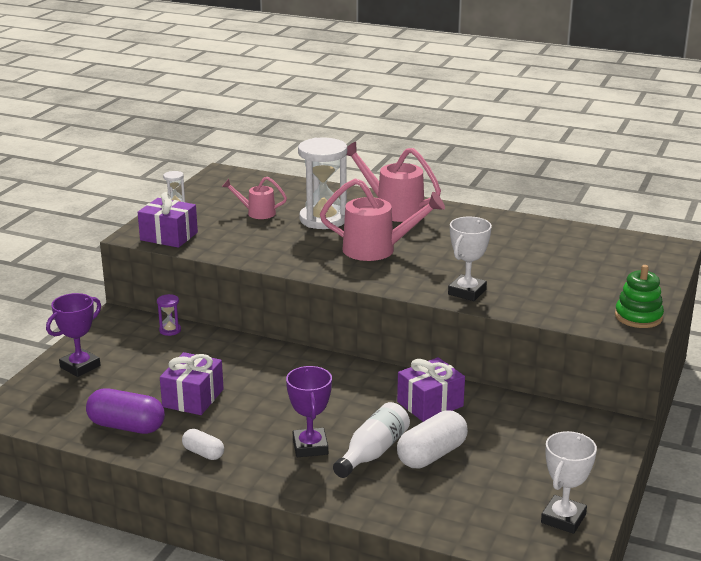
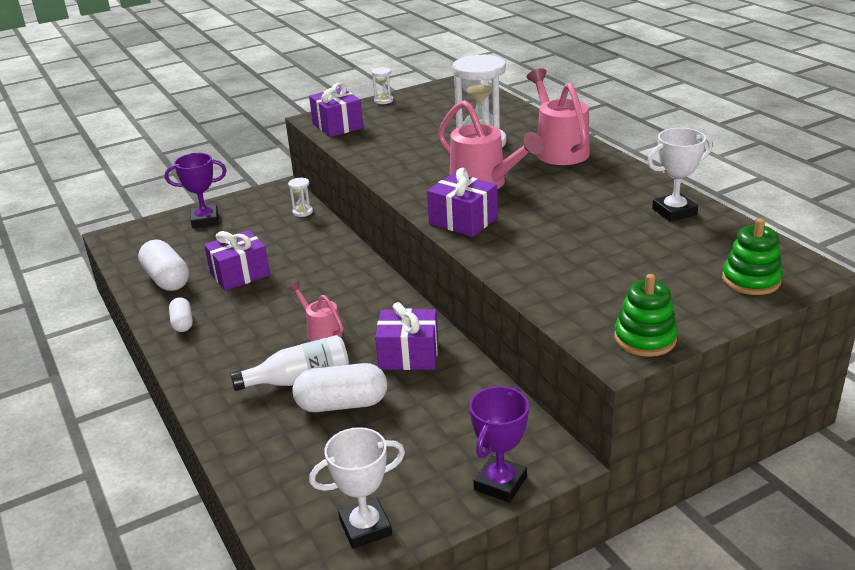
camera: 40 degrees right, 5 degrees up
purple capsule [86,388,165,434] -> white capsule [138,239,189,291]
purple hourglass [157,294,181,336] -> white hourglass [288,178,313,217]
pink watering can [222,177,287,219] -> pink watering can moved to [288,281,343,342]
purple trophy [286,366,332,457] -> purple trophy moved to [469,386,529,503]
white trophy [448,217,492,301] -> white trophy moved to [647,128,712,222]
none -> purple gift [427,168,498,237]
none -> green stacking toy [722,218,783,295]

